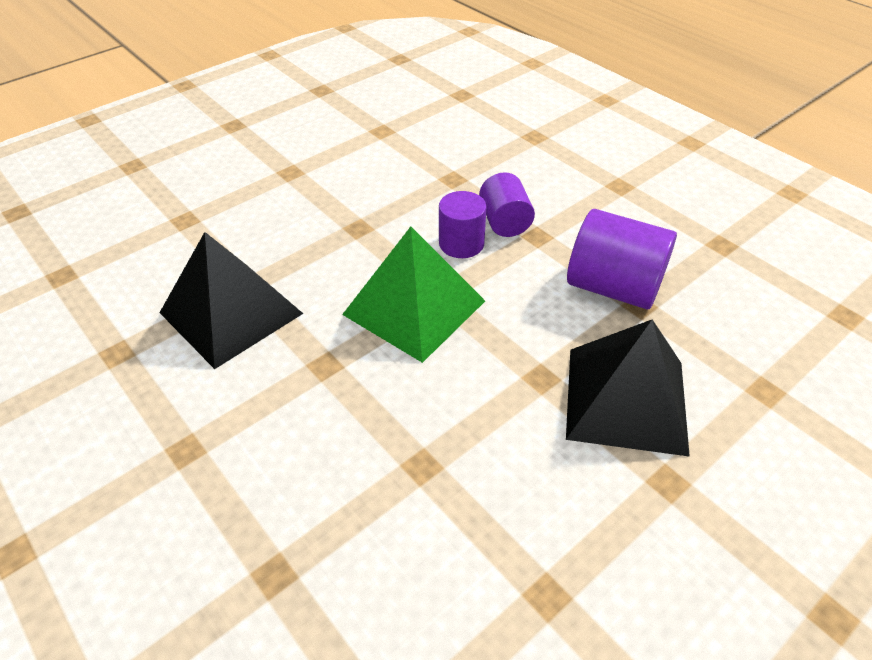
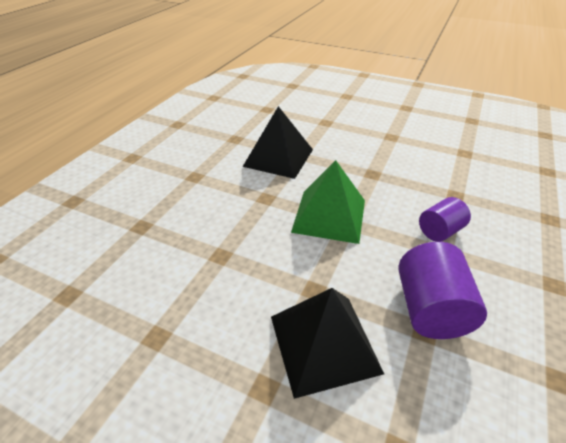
camera: 65 degrees right, 5 degrees down
purple cylinder [439,191,487,258] -> none

